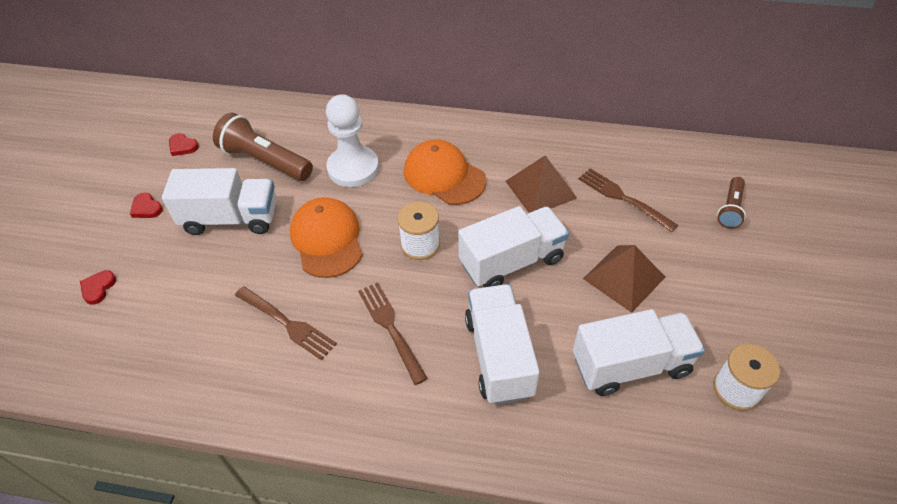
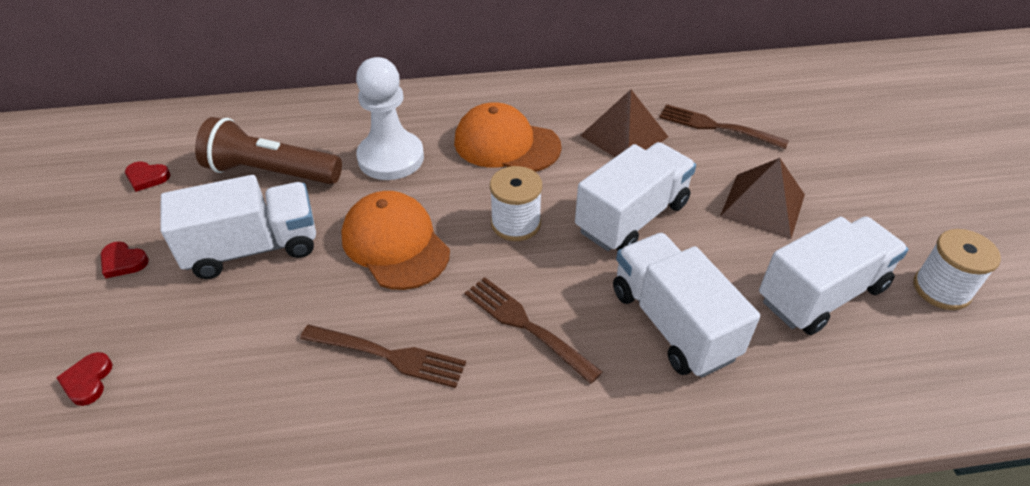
camera: 20 degrees left, 5 degrees down
brown flashlight [717,177,746,229] -> none

